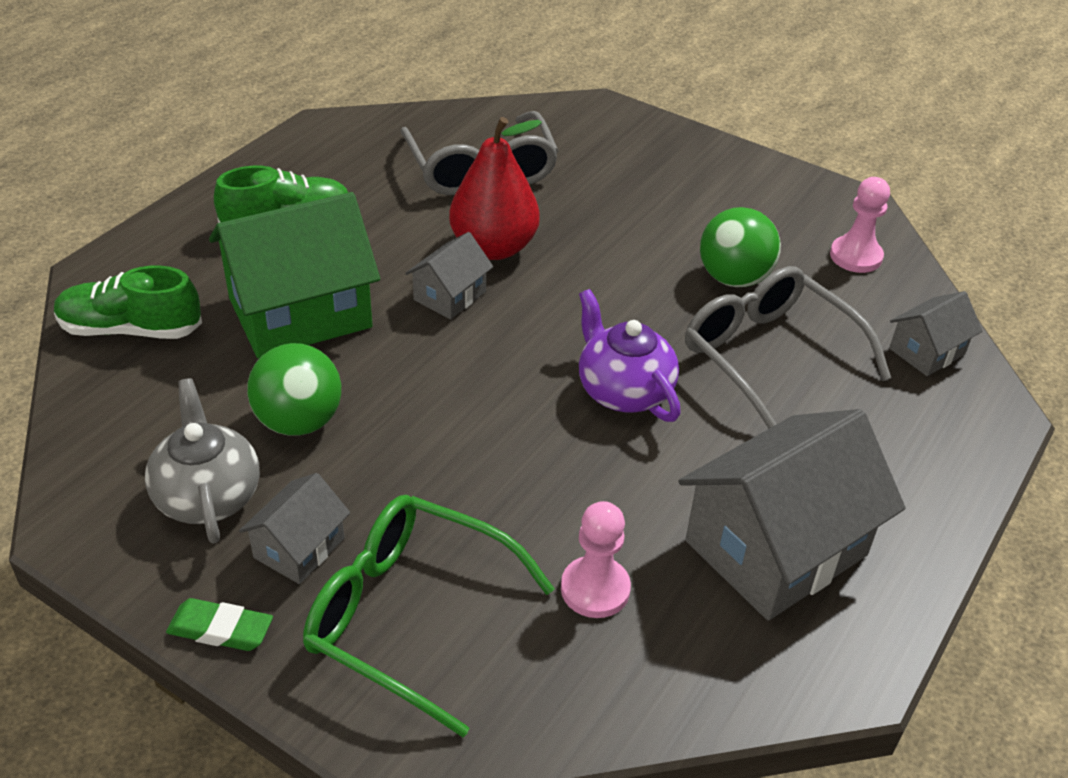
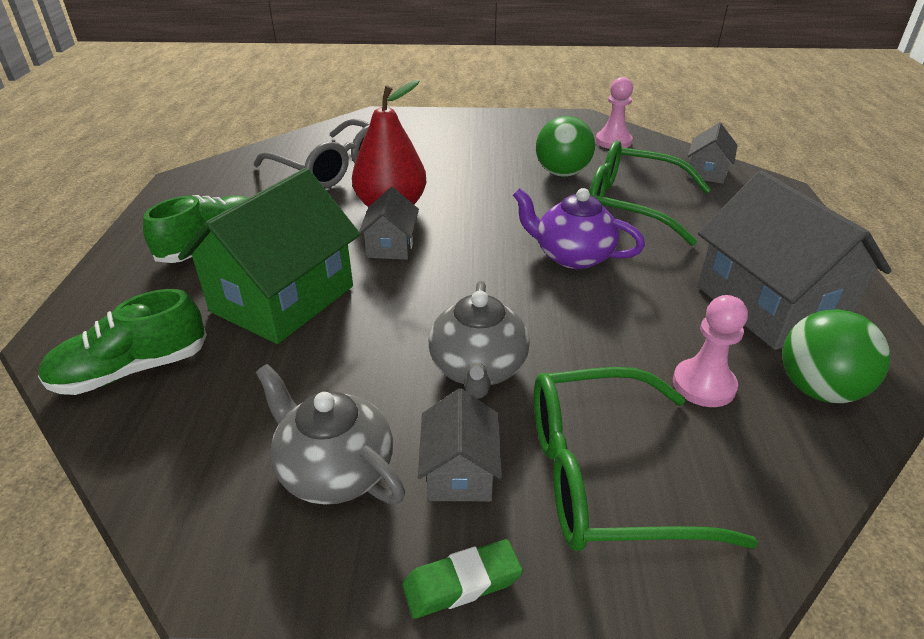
camera: 30 degrees left, 5 degrees down
green ball [247,343,341,436] -> green ball moved to [782,309,890,403]
grey house [678,409,905,621] -> grey house turned 45 degrees counterclockwise [698,171,892,350]
grey glasses [685,266,891,428] -> green glasses [589,141,711,246]
none -> grey teapot [429,281,530,399]

